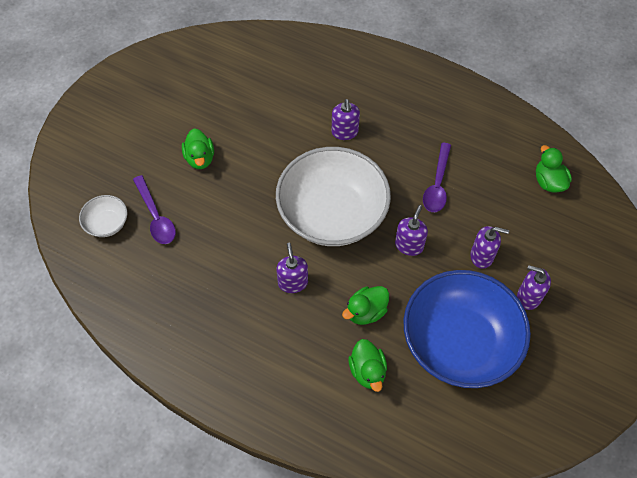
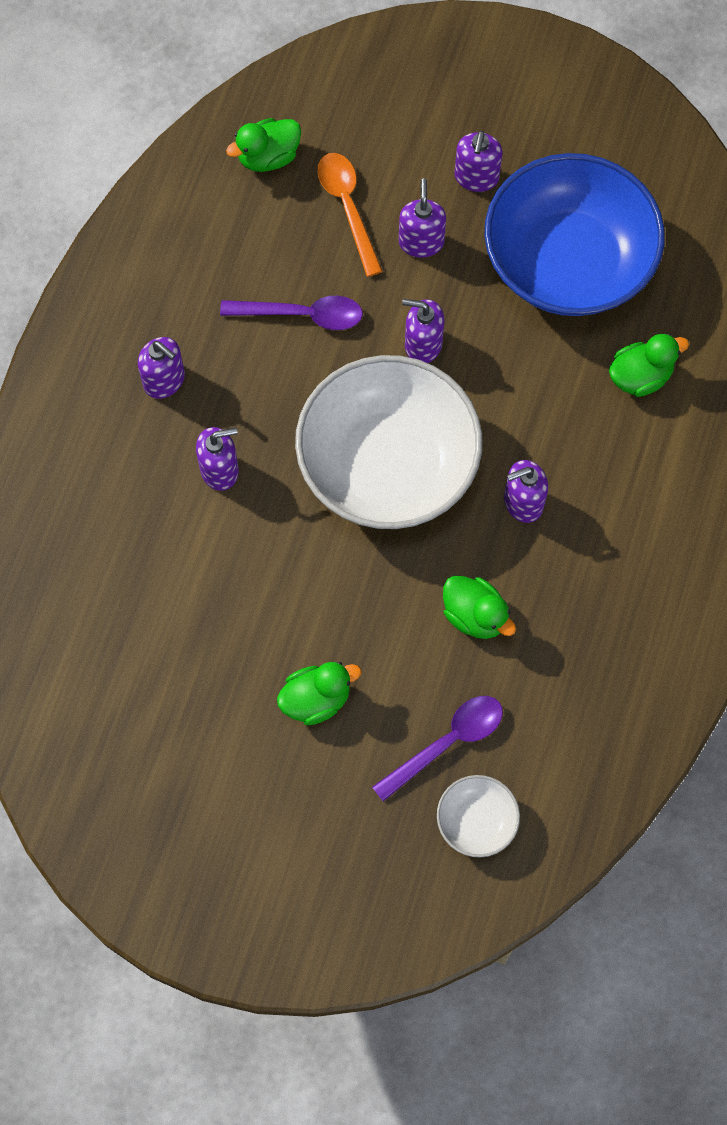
camera: 100 degrees left, 10 degrees up
green duck [342,286,389,325] -> green duck moved to [443,576,516,639]
none -> purple soap dispenser [138,337,185,399]
none -> orange spoon [318,153,383,277]

